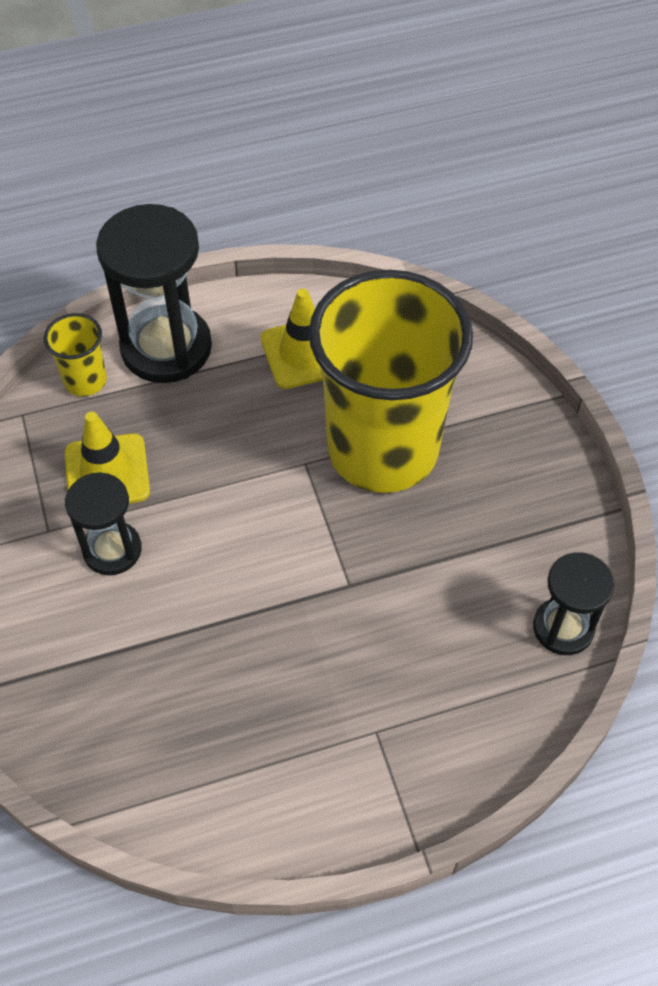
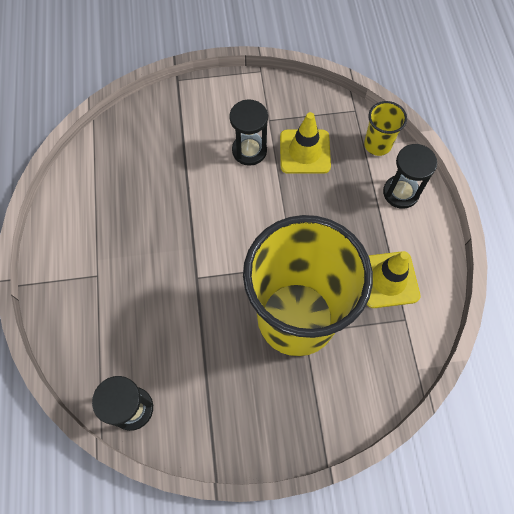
camera: 100 degrees right, 10 degrees up
black hourglass [96,204,212,383] -> black hourglass [383,144,437,209], size x0.58

